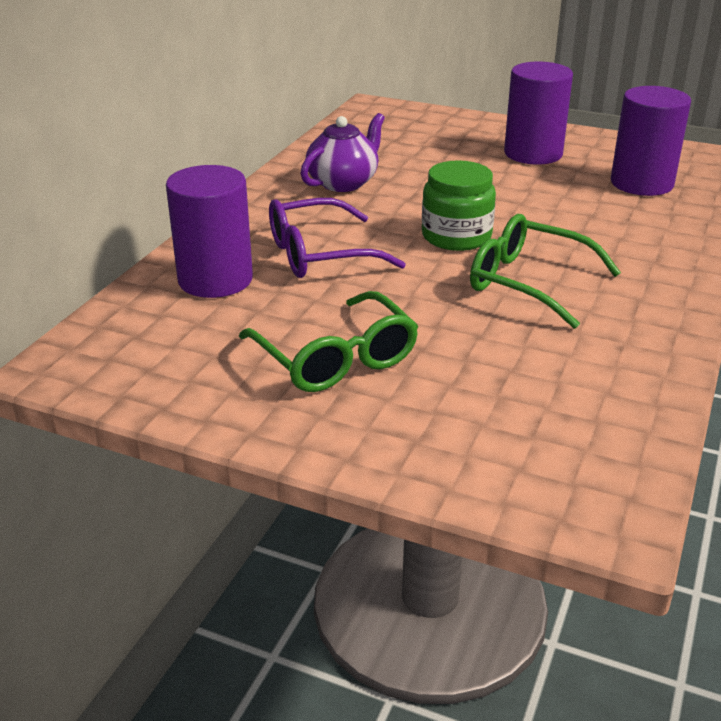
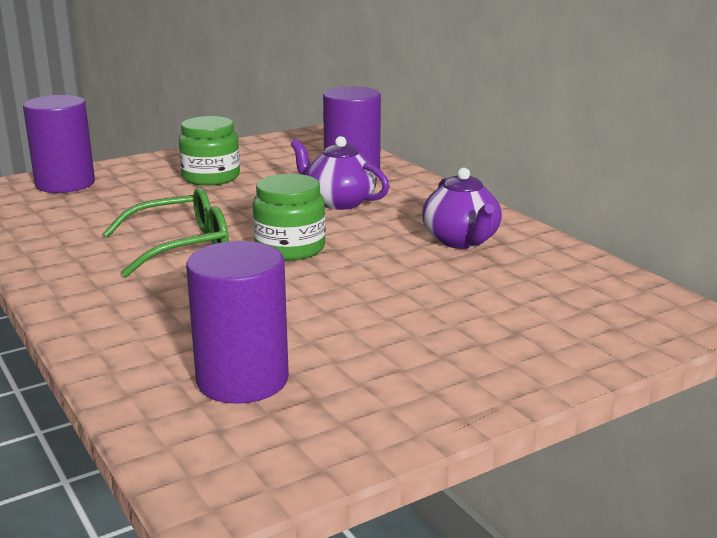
camera: 125 degrees right, 10 degrees down
green glasses [239,291,419,392] -> green jar [179,116,240,186]
purple glasses [269,198,406,278] -> purple teapot [291,136,389,210]
purple cylinder [504,62,573,164] -> purple cylinder moved to [23,95,95,193]

